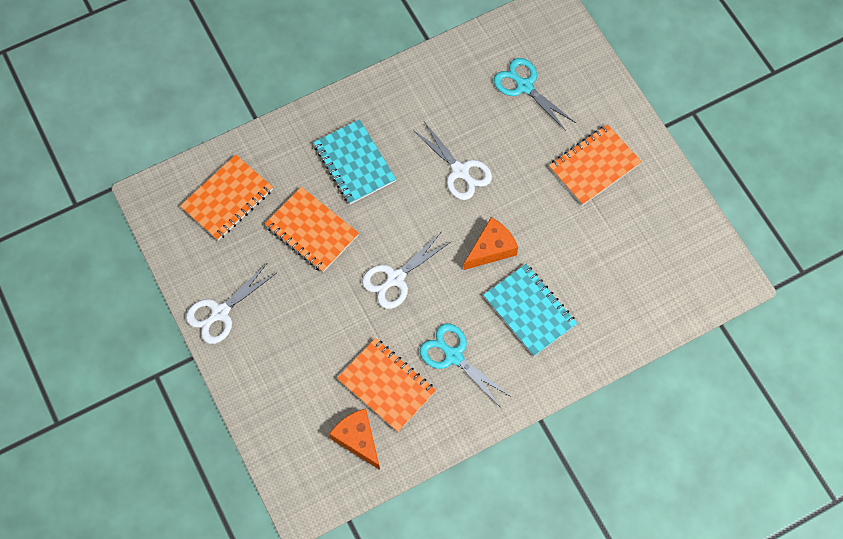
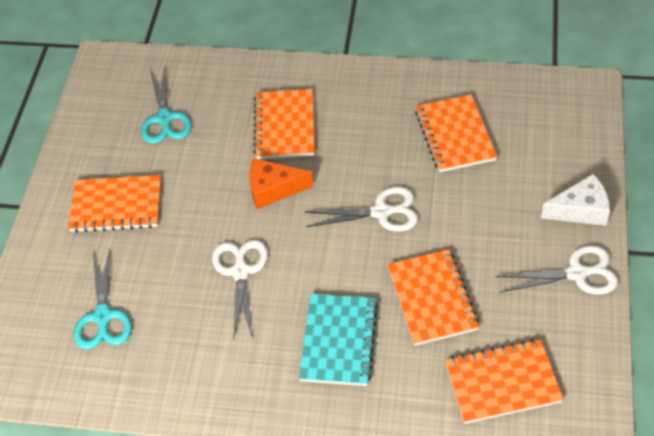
camera: 140 degrees left, 15 degrees down
orange cheese [329,408,380,470] -> none
turquoise scissors [420,324,511,406] -> turquoise scissors moved to [141,65,192,144]
turquoise notebook [484,264,577,356] -> orange notebook [253,89,315,159]
none -> white cheese [541,174,610,226]

